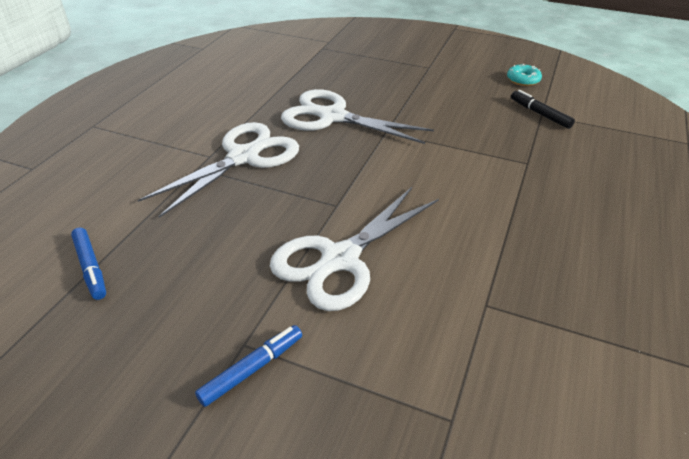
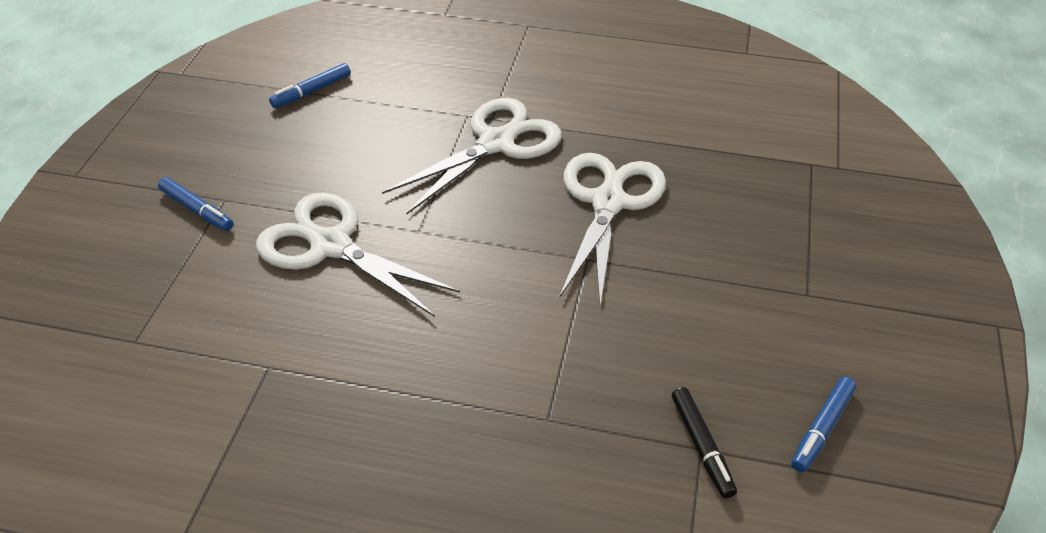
camera: 80 degrees right, 5 degrees up
white scissors [138,122,299,218] -> white scissors turned 75 degrees counterclockwise [382,98,562,214]
turquoise donut [507,64,542,86] -> blue marker [791,377,856,472]
black marker [511,90,575,129] -> black marker turned 120 degrees clockwise [672,387,737,499]

